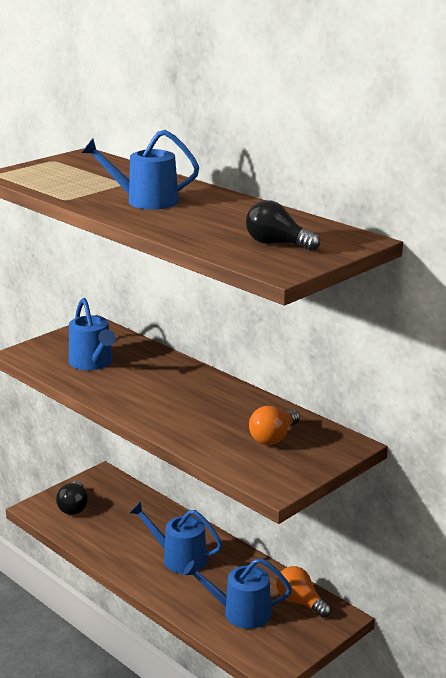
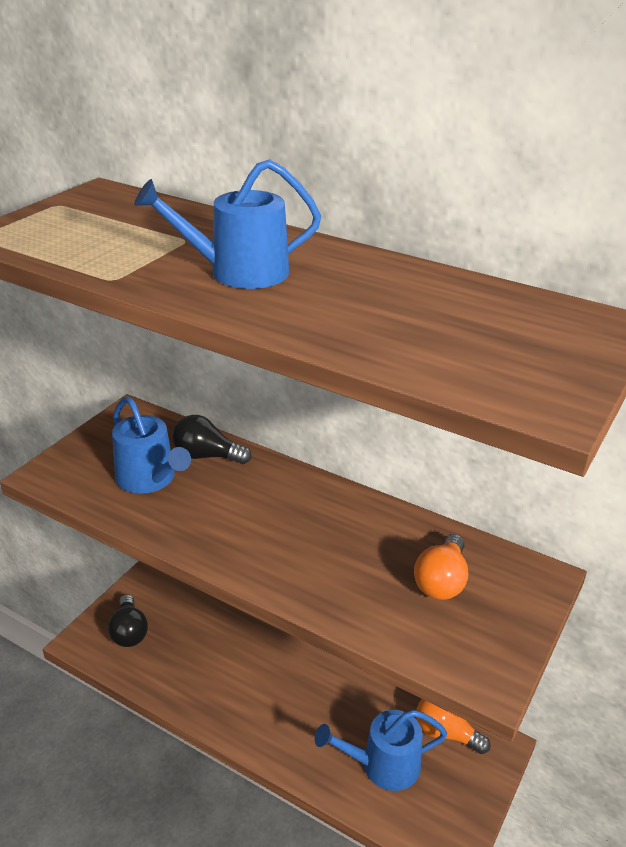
camera: 15 degrees left, 10 degrees up
blue watering can [129,502,222,574] -> none
black light bulb [246,200,320,251] -> black light bulb moved to [172,415,252,464]

